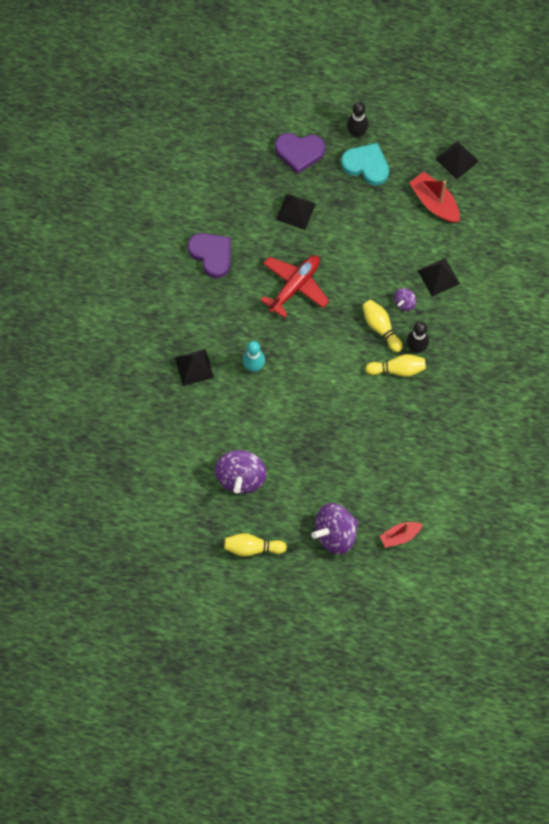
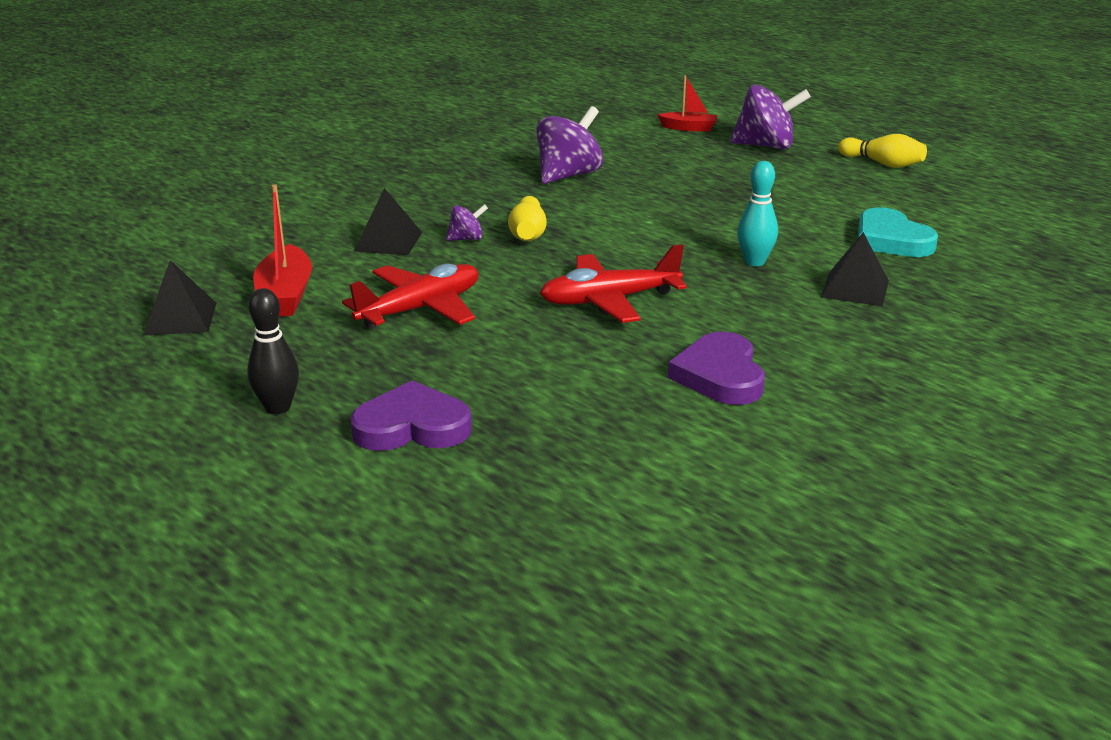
camera: 145 degrees left, 40 degrees down
purple spinning top [215,450,267,494] -> purple spinning top moved to [536,106,603,184]
purple heart [275,133,325,174] -> purple heart turned 45 degrees counterclockwise [350,381,472,451]
black pyramid [276,194,316,230] -> none
turquoise heart [341,143,389,186] -> turquoise heart moved to [858,207,938,257]
yellow bowling pin [365,354,426,377] -> none
black bowling pin [407,321,429,353] -> none
none -> red plane [342,263,478,329]

